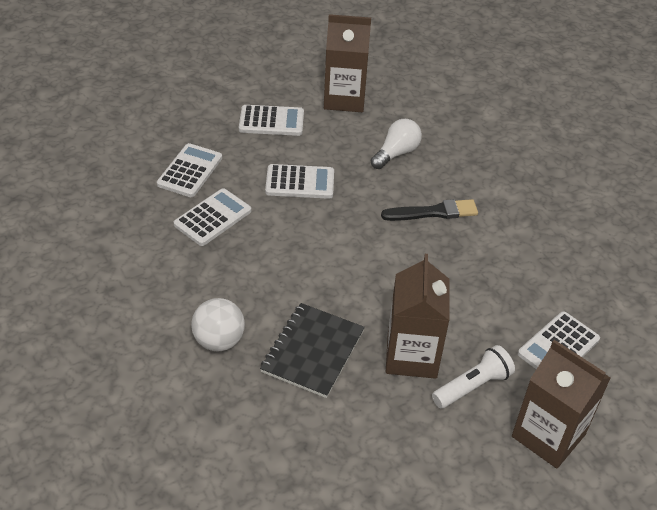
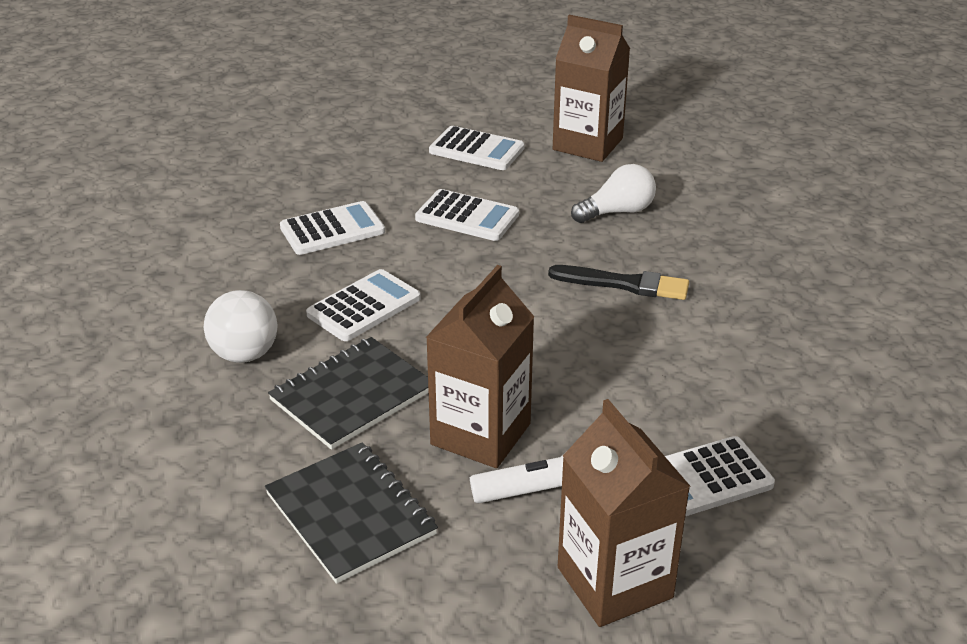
camera: 25 degrees right, 10 degrees down
white calculator [157,143,222,197] -> white calculator moved to [306,269,421,341]
none -> black notebook [265,442,438,584]

